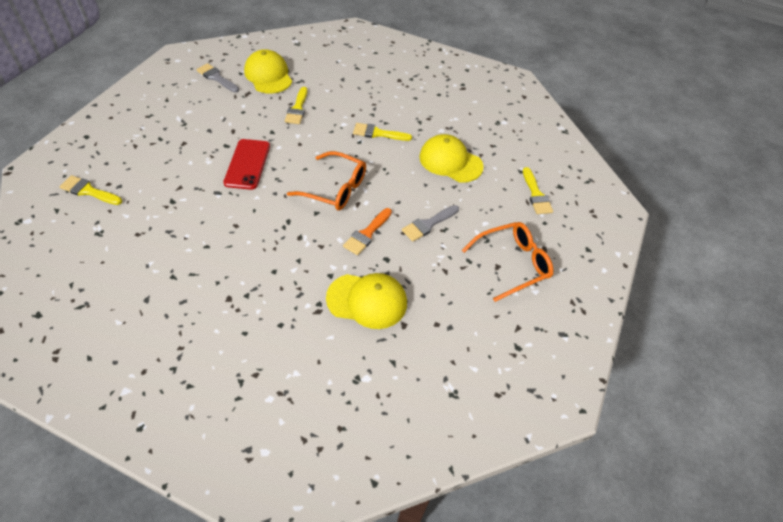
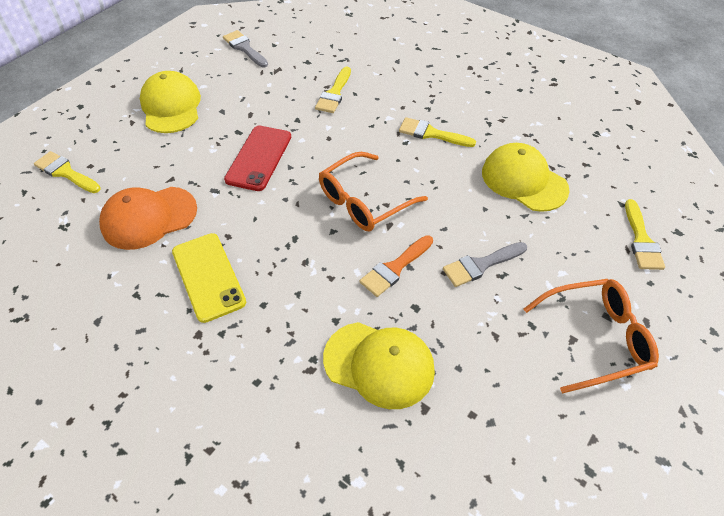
camera: 15 degrees right, 0 degrees up
yellow cap [244,49,292,94] -> yellow cap moved to [140,71,201,133]
orange glasses [287,151,366,210] -> orange glasses turned 105 degrees clockwise [319,152,428,231]
none -> orange cap [99,187,197,250]
none -> yellow phone [172,233,246,323]

